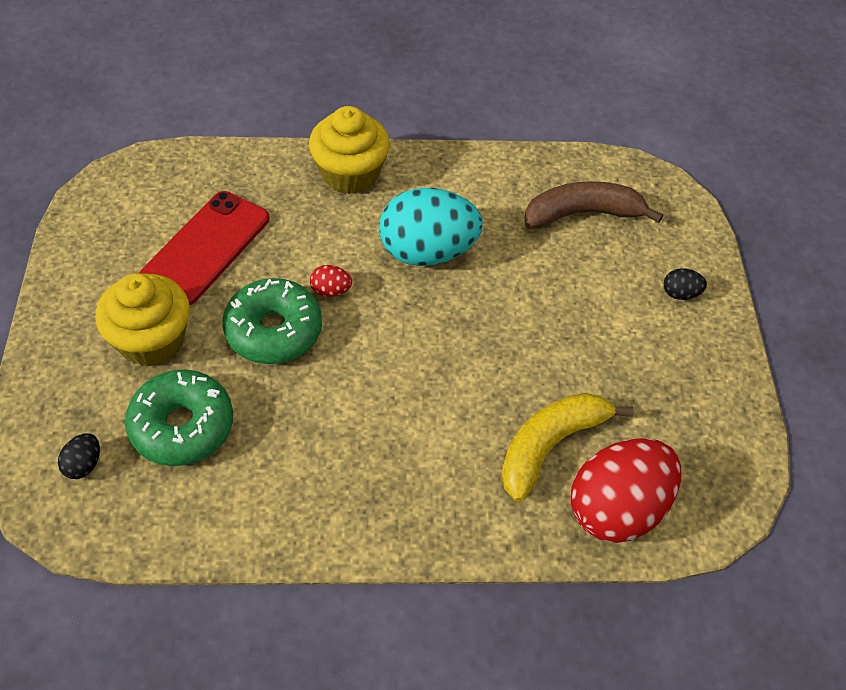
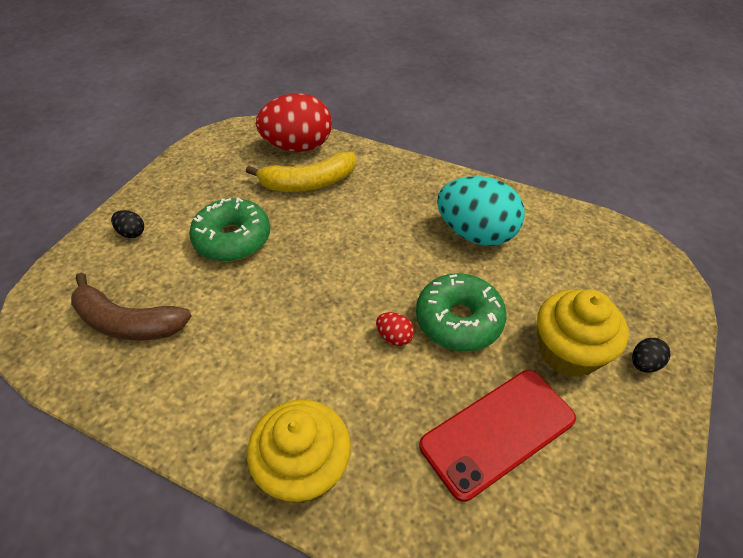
camera: 150 degrees left, 5 degrees down
black egg [58,433,100,479] -> black egg moved to [632,338,671,373]
green donut [125,370,233,466] -> green donut moved to [189,198,270,262]
turquoise egg [379,188,483,266] -> turquoise egg moved to [437,176,525,246]

